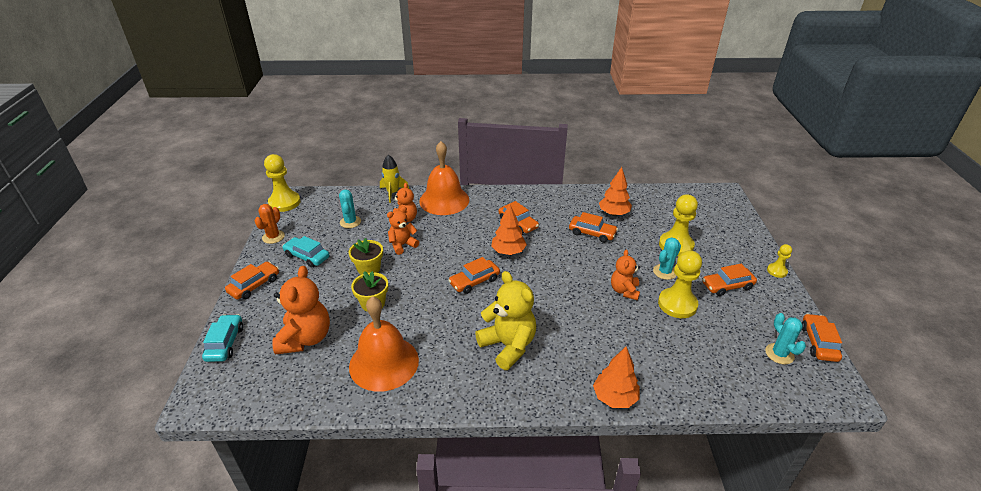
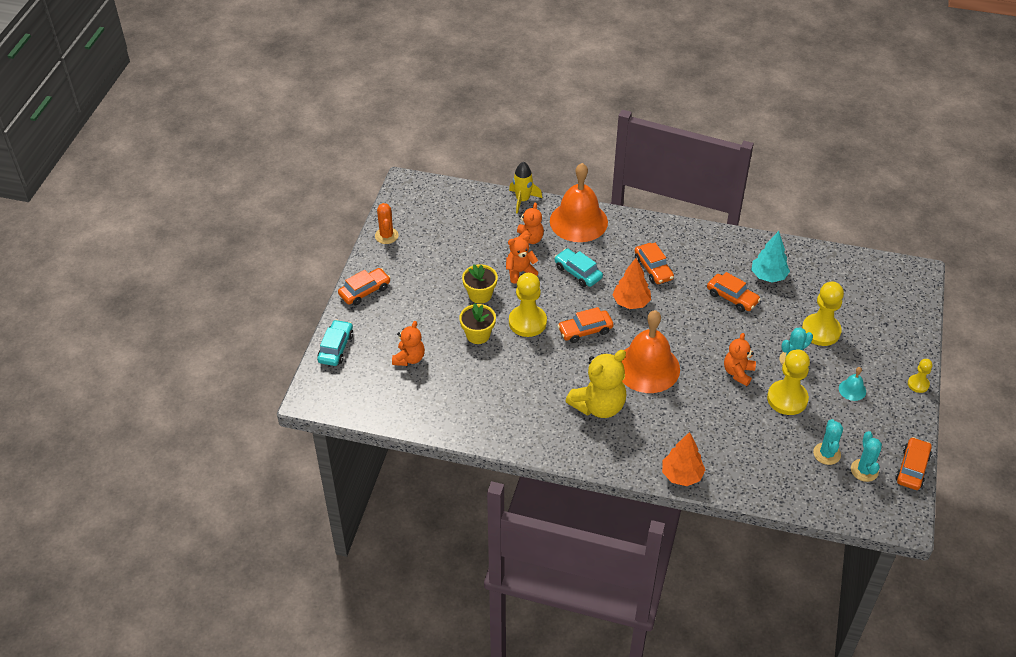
camera: 15 degrees right, 10 degrees up
orange cactus [255,204,285,244] -> orange cactus turned 45 degrees counterclockwise [375,203,399,244]
yellow pawn [264,154,301,212] -> yellow pawn moved to [509,273,547,337]
orange teddy bear [272,266,330,355] -> orange teddy bear [392,321,425,366], size x0.60
turquoise car [282,236,329,268] -> turquoise car moved to [554,248,603,287]
turquoise cactus [339,190,361,228] -> turquoise cactus moved to [813,419,843,465]
orange bell [349,296,419,392] -> orange bell moved to [621,310,680,393]
yellow teddy bear [475,271,536,370] -> yellow teddy bear turned 75 degrees clockwise [566,350,626,418]
orange tree [599,167,632,216] -> turquoise tree [752,231,790,283]
orange car [703,264,757,296] -> turquoise bell [839,367,866,401]

